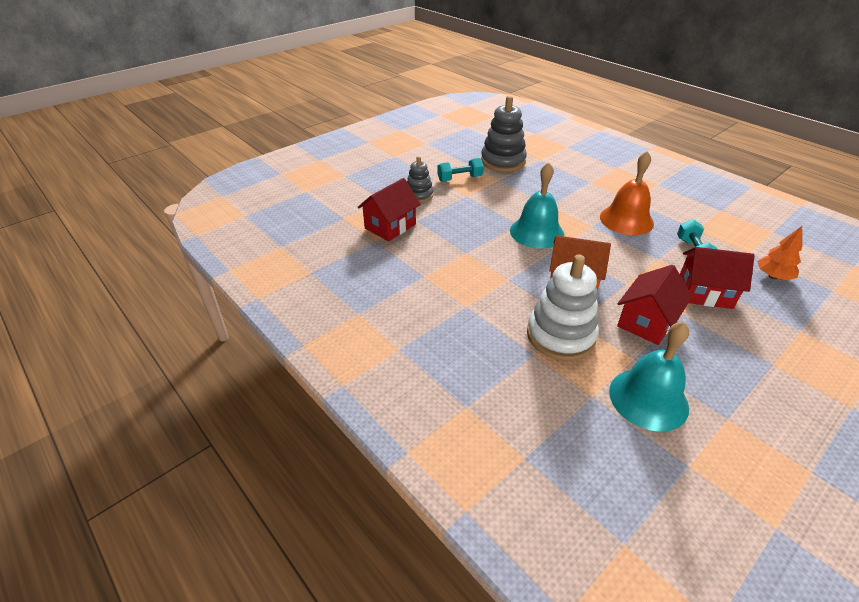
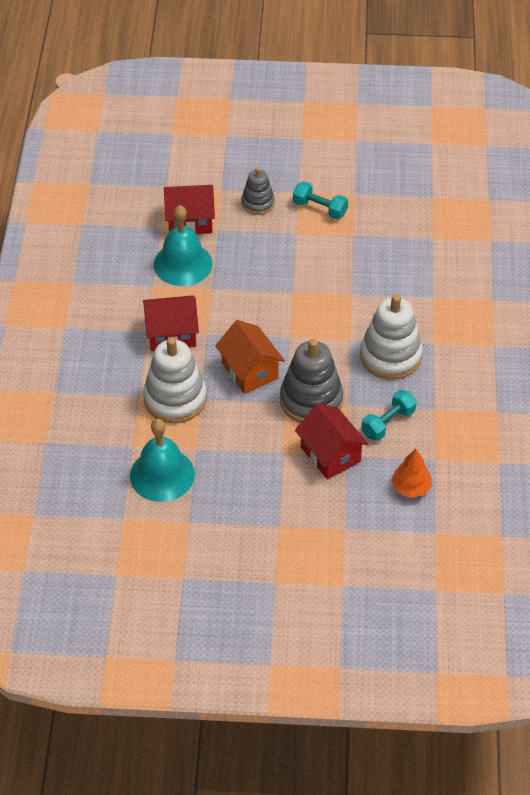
camera: 45 degrees right, 10 degrees up
grey stacking toy [481,96,527,172] -> grey stacking toy moved to [280,339,343,423]
turquoise bell [510,162,564,249] -> turquoise bell moved to [154,205,212,286]
orange bell [600,151,654,235] -> white stacking toy [360,294,423,380]
red house [617,265,692,345] -> red house moved to [143,295,199,351]

